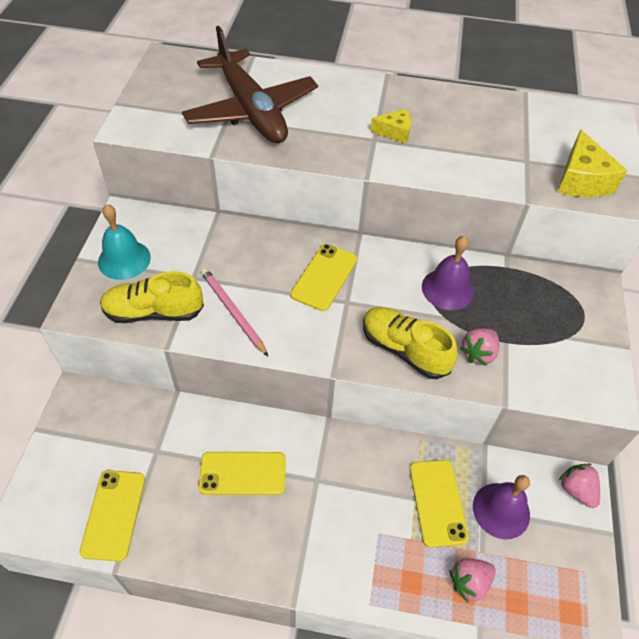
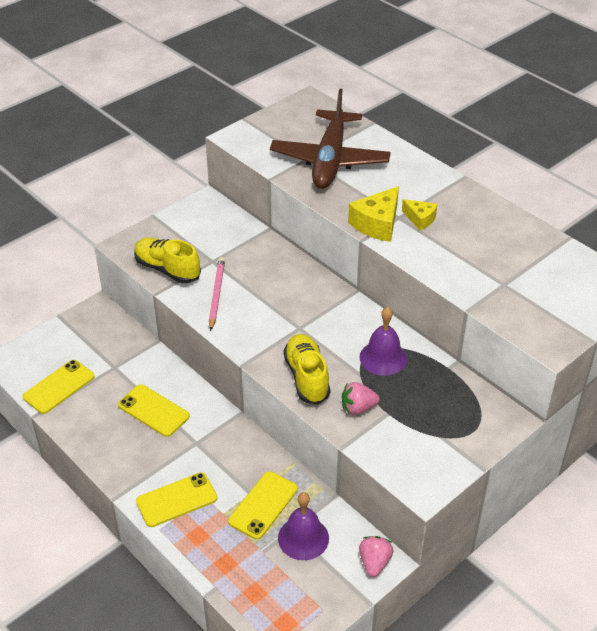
camera: 40 degrees right, 10 degrees down
turquoise bell [98,204,151,280] -> none
yellow phone [290,244,357,311] -> yellow phone moved to [136,472,217,527]
pink strawberry [449,558,496,603] -> none
yellow cheese [557,129,628,197] -> yellow cheese moved to [348,186,399,242]

